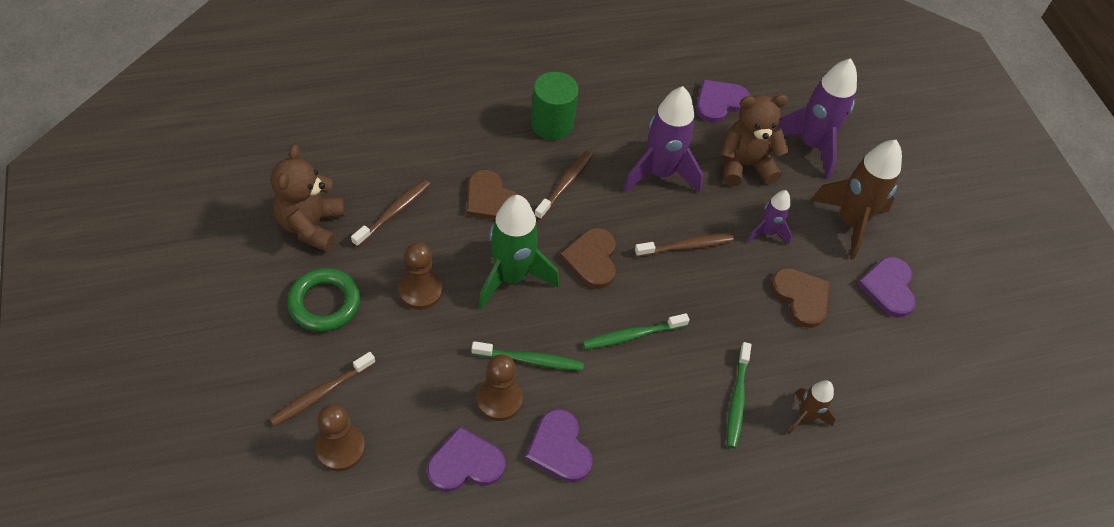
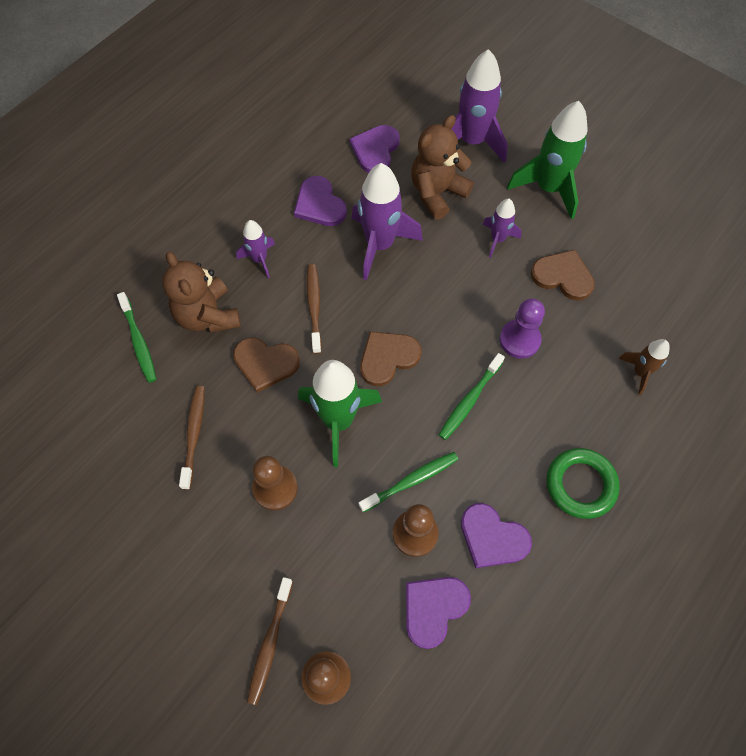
camera: 30 degrees left, 10 degrees up
brown teddy bear [271,145,345,252] -> brown teddy bear moved to [162,252,241,333]
green ring [287,268,361,332] -> green ring moved to [546,448,620,519]
green cylinder [531,72,579,140] -> purple rocket [236,220,275,278]
brown heart [560,228,616,289] -> brown heart turned 90 degrees clockwise [360,331,422,386]
brown toothbrush [635,234,734,257] -> none
green toothbrush [727,342,751,448] -> green toothbrush moved to [117,292,156,383]
brown rocket [811,140,902,260] -> green rocket [507,101,587,220]
purple heart [857,257,916,318] -> purple heart moved to [294,176,347,226]
none -> purple pawn [500,298,545,359]

